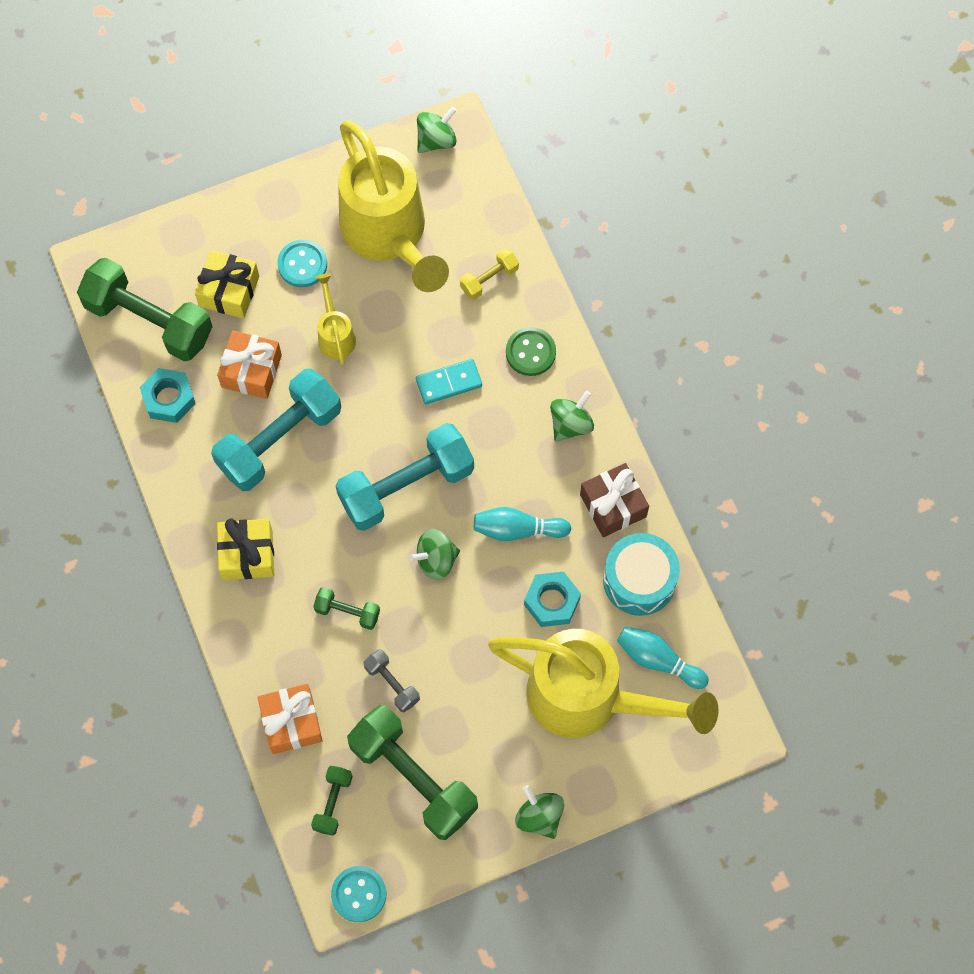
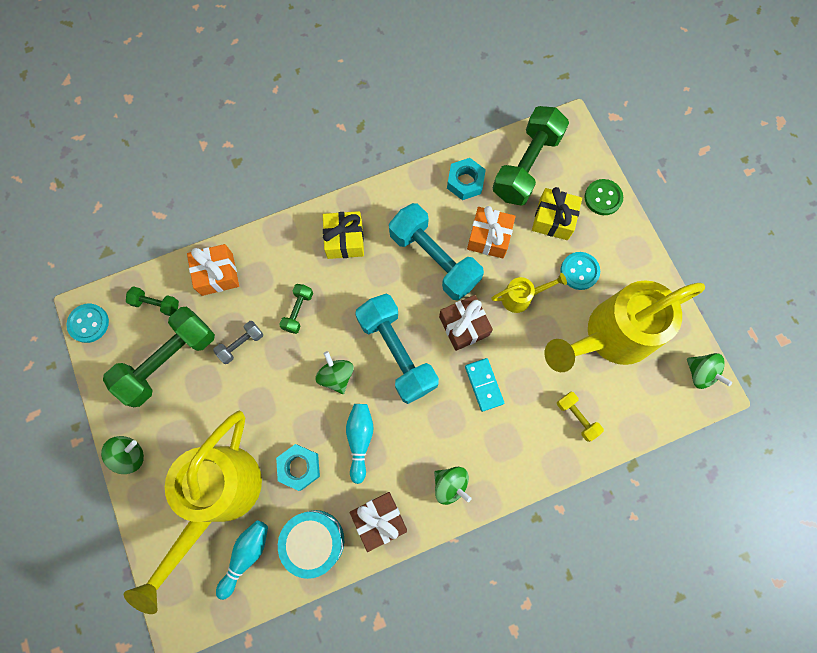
camera: 90 degrees right, 5 degrees up
green button [506,327,556,376] -> green button moved to [584,179,623,215]
none -> brown gift [439,295,493,351]

